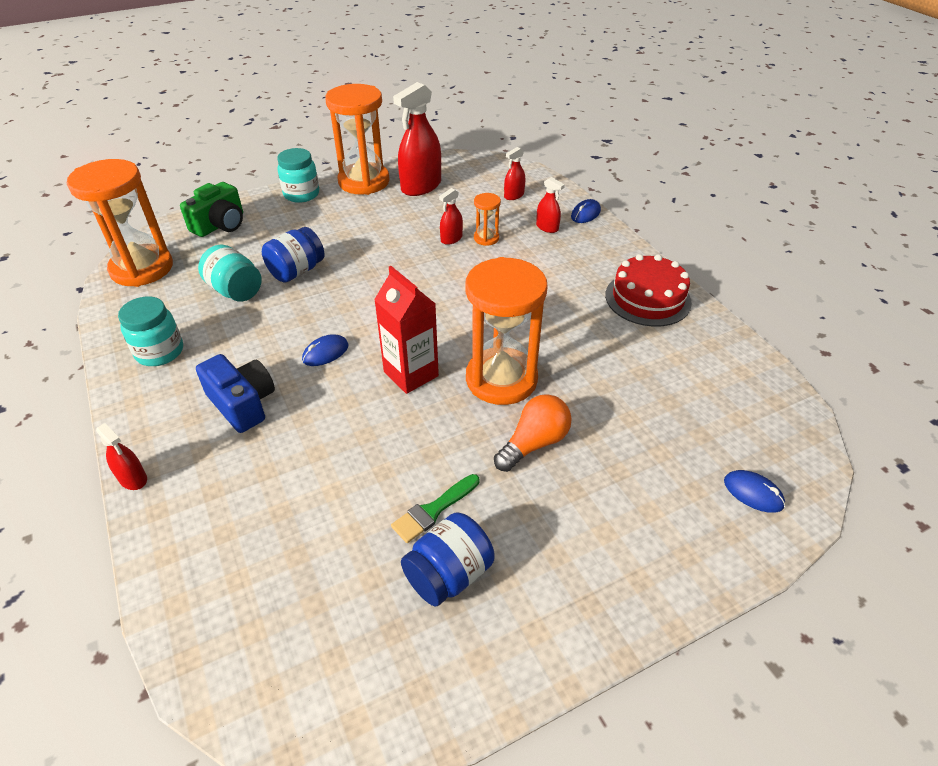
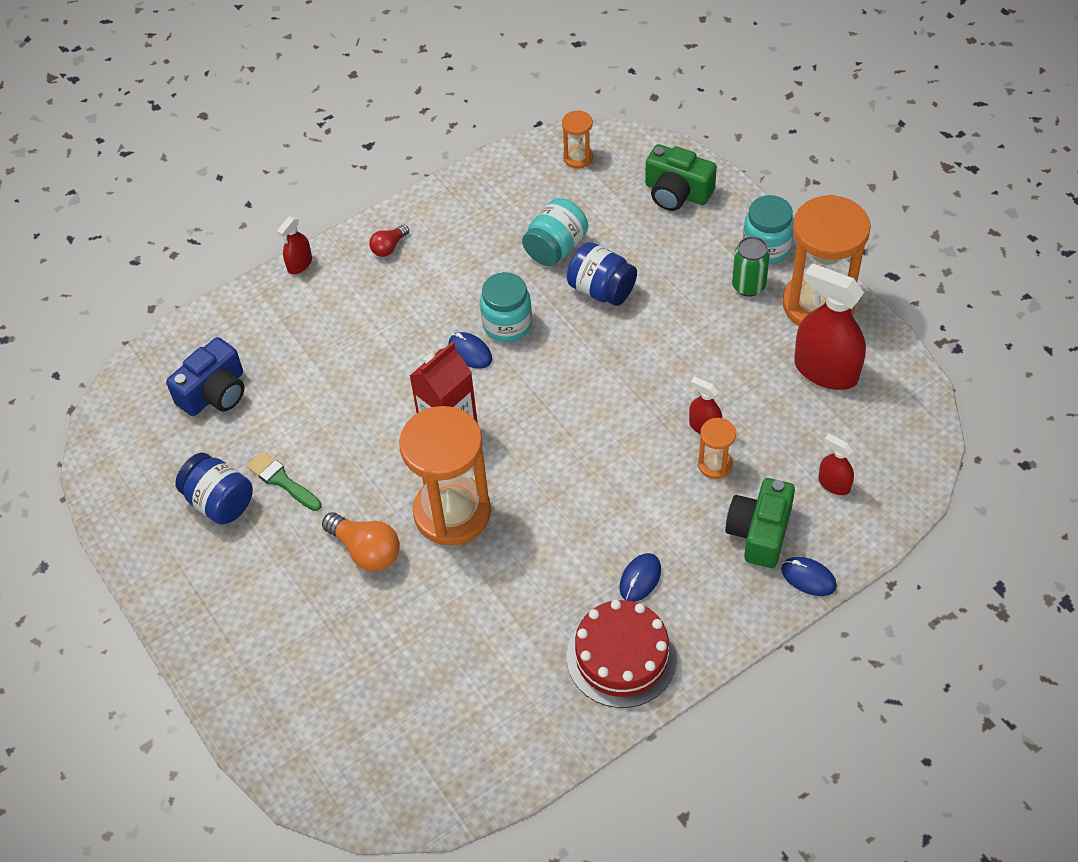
camera: 85 degrees right, 10 degrees up
orange hourglass [67,159,173,287] -> orange hourglass [562,110,593,169], size x0.45
turquoise jar [118,296,183,366] -> turquoise jar moved to [480,272,532,342]
blue camera [196,354,275,433] -> blue camera moved to [166,337,245,416]
red spray bottle [536,177,565,233] -> green camera [725,478,795,568]
blue mouse [724,470,785,513] -> blue mouse moved to [619,553,661,602]
none -> red light bulb [369,224,409,257]
none -> green can [732,236,770,297]

